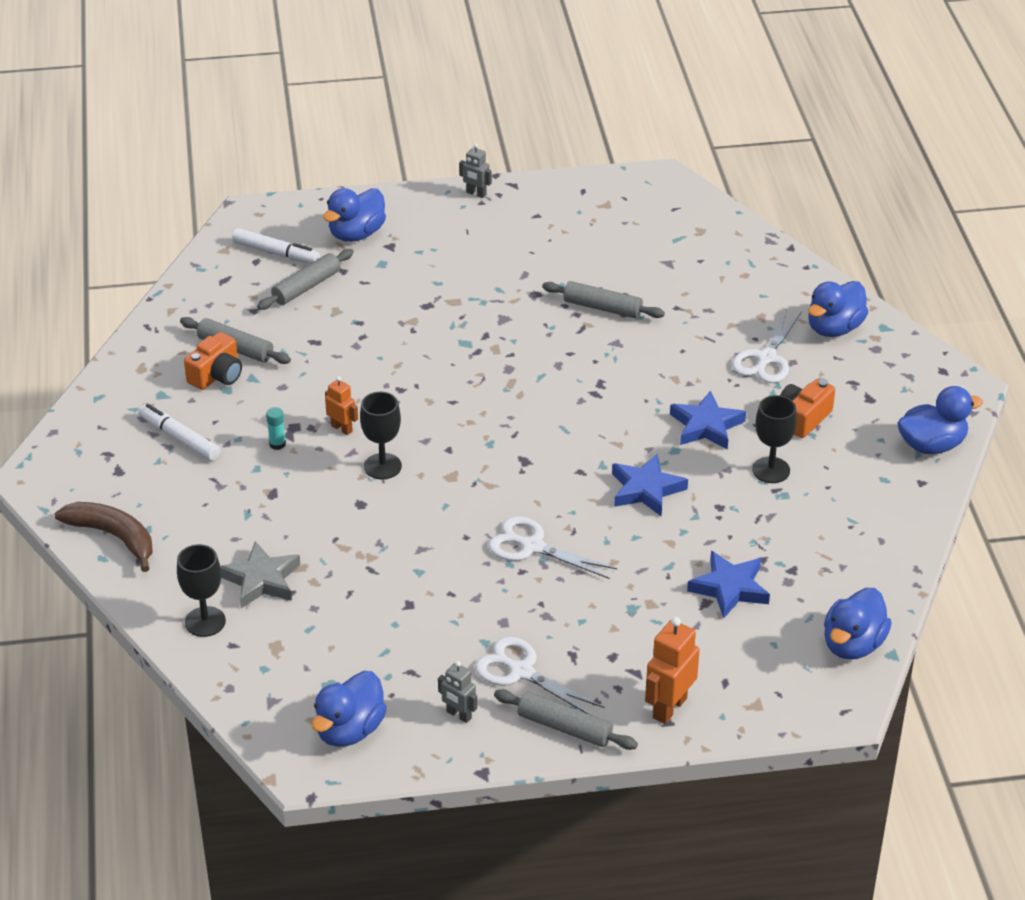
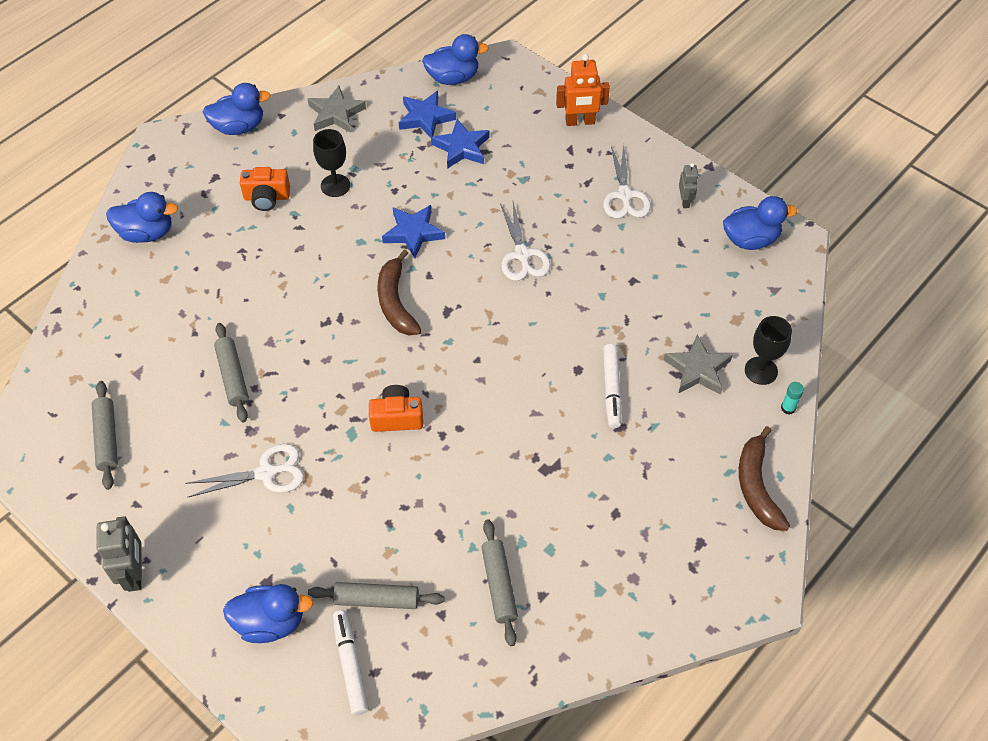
camera: 130 degrees left, 15 degrees up
white marker [139,404,220,461] -> white marker moved to [603,344,622,428]
orange camera [184,332,242,390] -> orange camera moved to [369,385,423,432]
turquoise glue stick [266,407,286,450] -> turquoise glue stick moved to [781,382,804,415]
orange robot [325,376,358,435] -> none
black goblet [360,391,402,479] -> none
grey robot [459,143,492,198] -> grey robot [96,516,142,592], size x1.67
grey rolling pin [494,689,638,750] -> grey rolling pin moved to [92,381,118,490]
blue star [670,390,746,450] -> blue star moved to [399,91,456,138]
white scissors [732,310,802,383] -> white scissors moved to [185,444,304,497]
blue duck [897,386,983,454] -> blue duck turned 135 degrees clockwise [203,83,271,135]
none -> grey star [308,86,366,133]
none -> brown banana [378,250,422,335]

